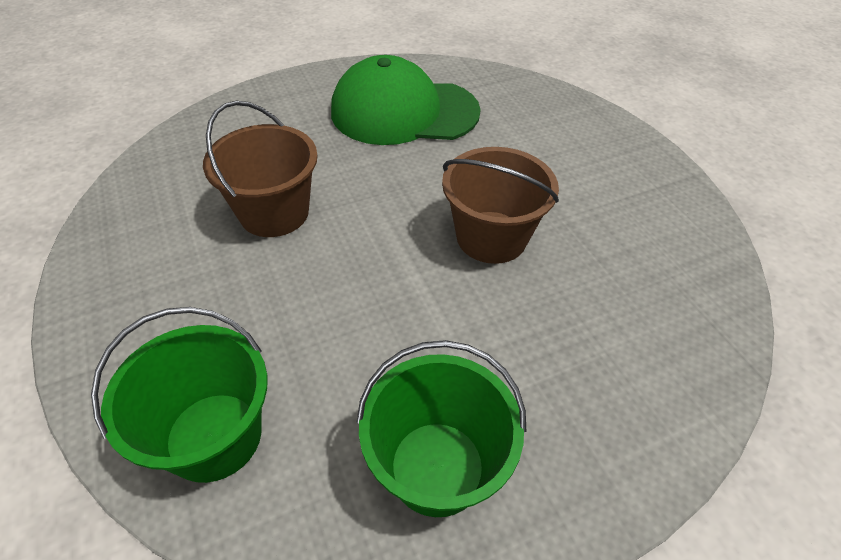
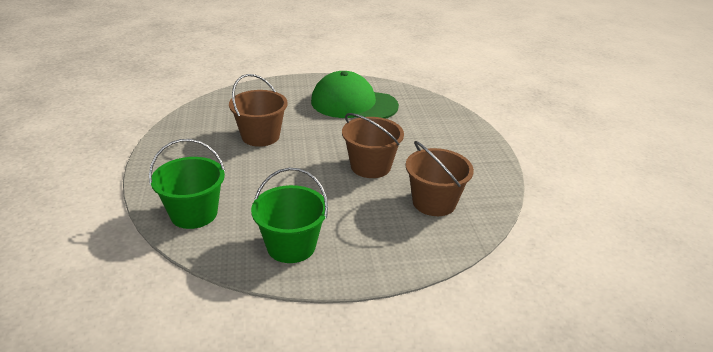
camera: 15 degrees right, 15 degrees down
none -> brown bucket [406,141,474,216]

